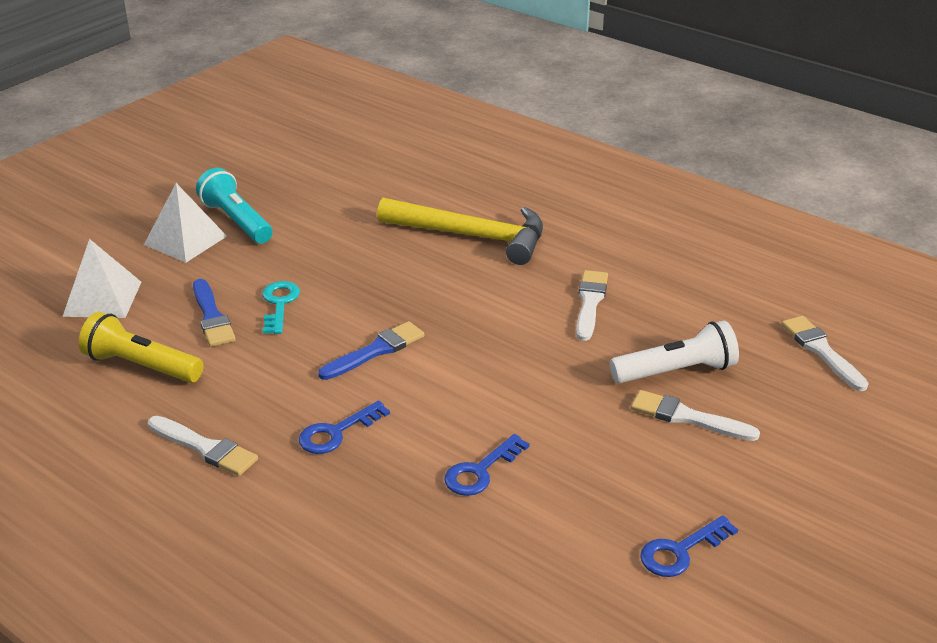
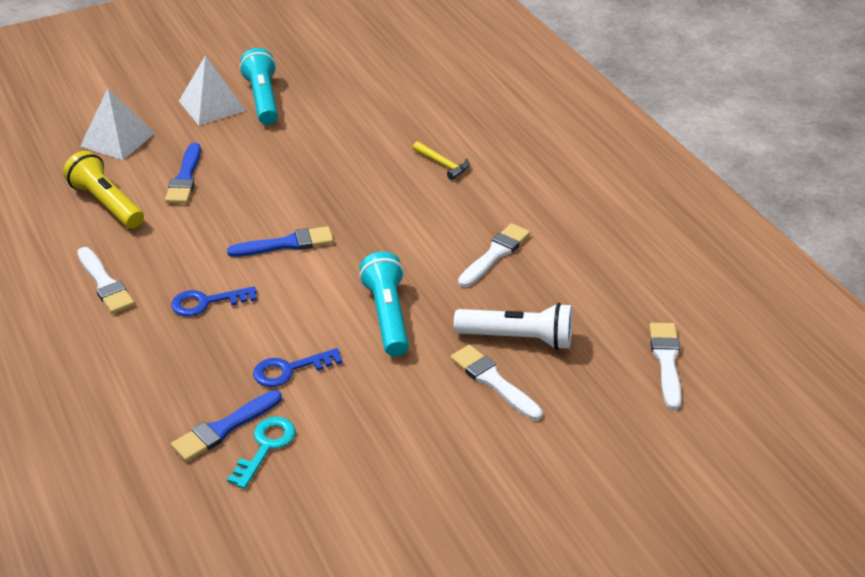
camera: 25 degrees right, 5 degrees up
turquoise key [262,281,300,334] -> turquoise key moved to [227,417,296,489]
yellow hammer [377,198,543,265] -> yellow hammer [413,141,469,180], size x0.42
blue key [640,516,738,577] -> none
none -> blue brush [171,390,282,462]
none -> turquoise flashlight [359,252,409,357]

